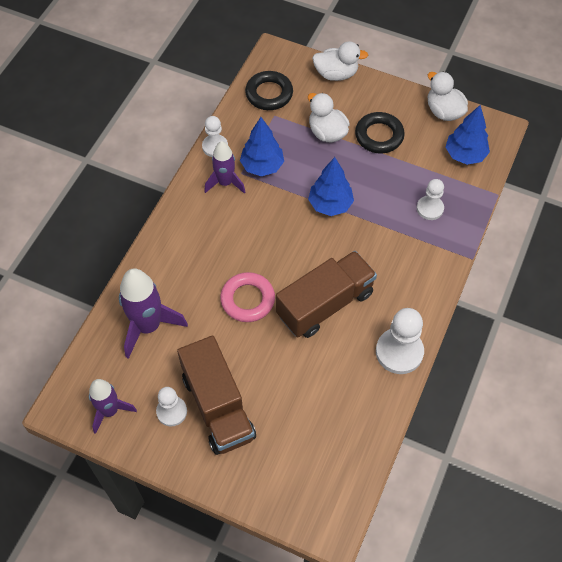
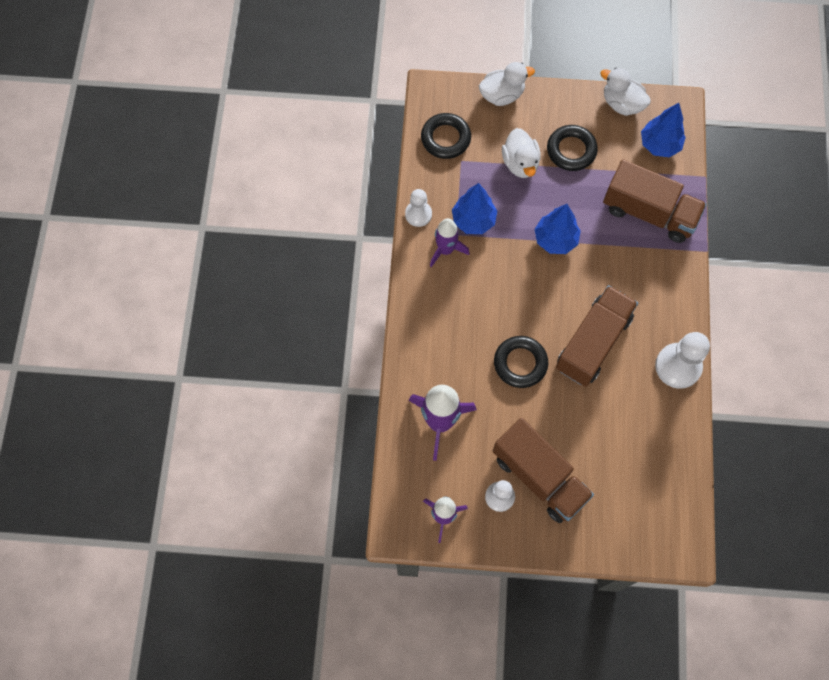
camera: 20 degrees left, 10 degrees up
pink ring [220,272,275,322] -> black ring [494,336,548,388]
white duck [308,93,350,143] -> white duck turned 135 degrees counterclockwise [502,128,541,178]
white pawn [417,179,444,220] -> brown truck [603,160,707,243]

